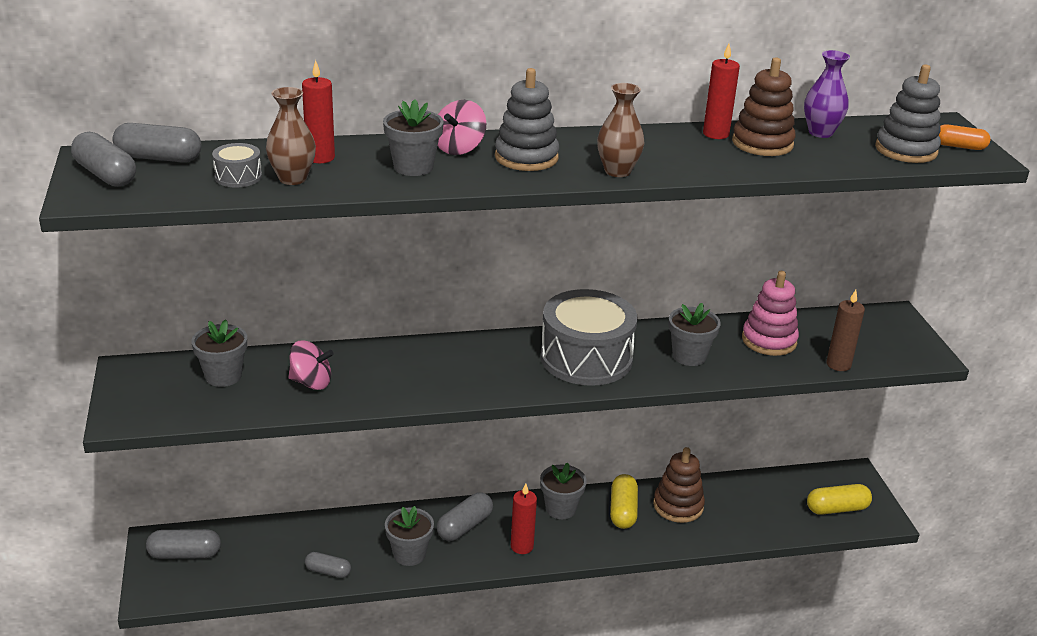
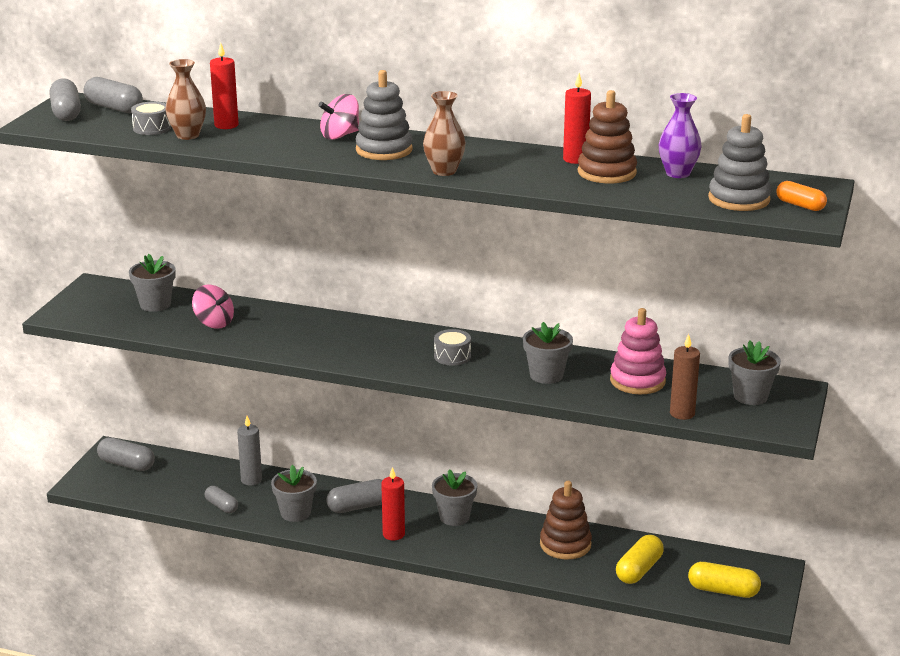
camera: 30 degrees right, 5 degrees down
grey flower pot [383,99,444,176] -> grey flower pot moved to [728,341,781,405]
grey drum [540,289,637,386] -> grey drum [434,329,471,366], size x0.42
yellow capsule [610,474,638,529] -> yellow capsule moved to [616,535,664,584]
none -> grey candle [237,416,262,486]

